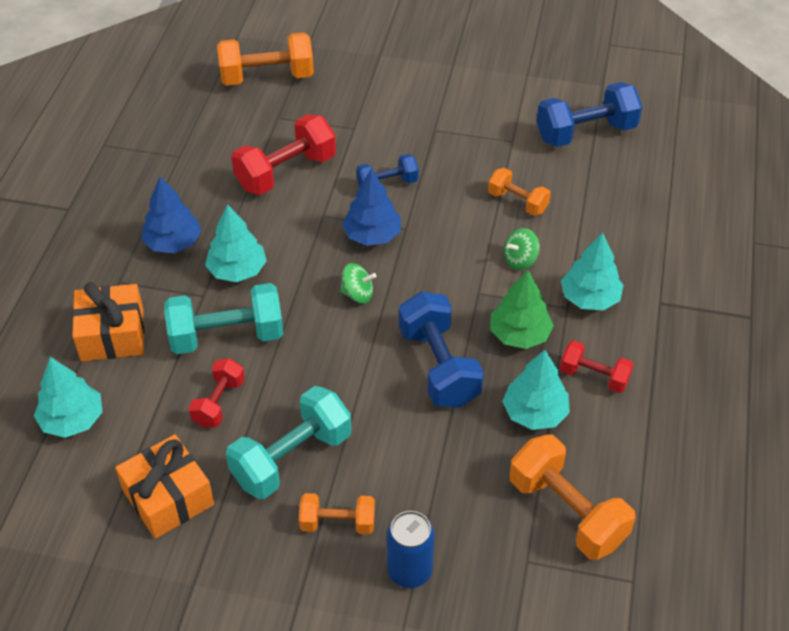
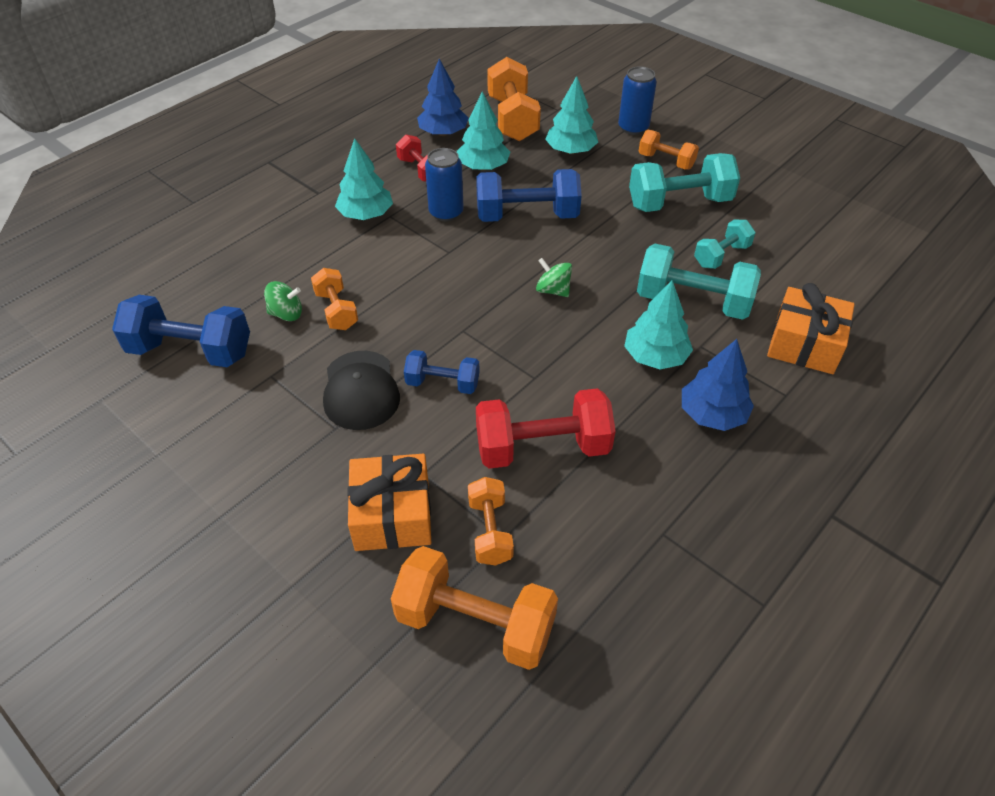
camera: 150 degrees left, 0 degrees up
turquoise tree [34,357,102,438] -> turquoise tree moved to [545,76,598,154]
orange gift [115,434,214,539] -> orange gift moved to [347,454,431,551]
red dumbbell [189,359,245,428] -> turquoise dumbbell [694,220,755,269]
blue tree [342,169,401,246] -> blue tree moved to [417,59,469,136]
blue dumbbell [399,291,484,408] -> blue dumbbell turned 75 degrees clockwise [476,169,582,222]
green tree [490,270,554,349] -> blue can [425,148,464,221]
green spinning top [504,228,540,270] -> green spinning top moved to [264,281,302,321]
none -> black cap [323,351,400,430]
none -> orange dumbbell [468,477,514,566]

